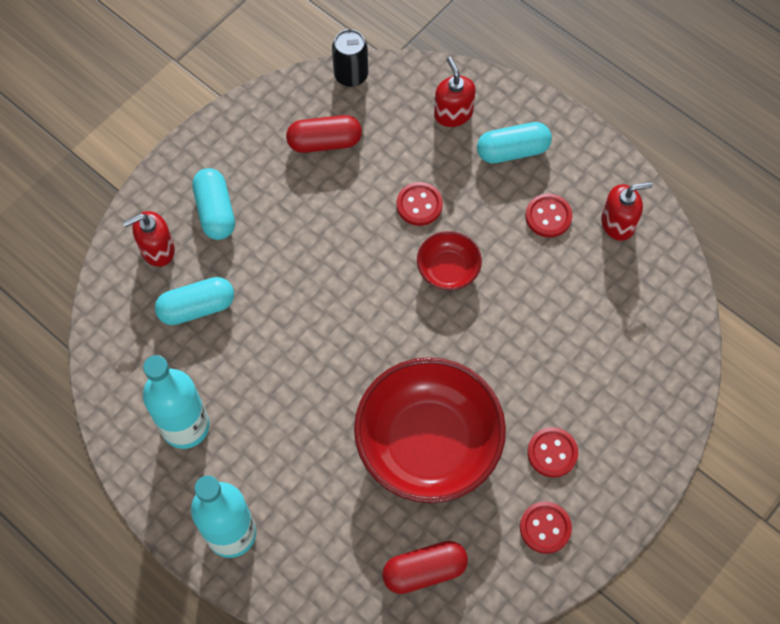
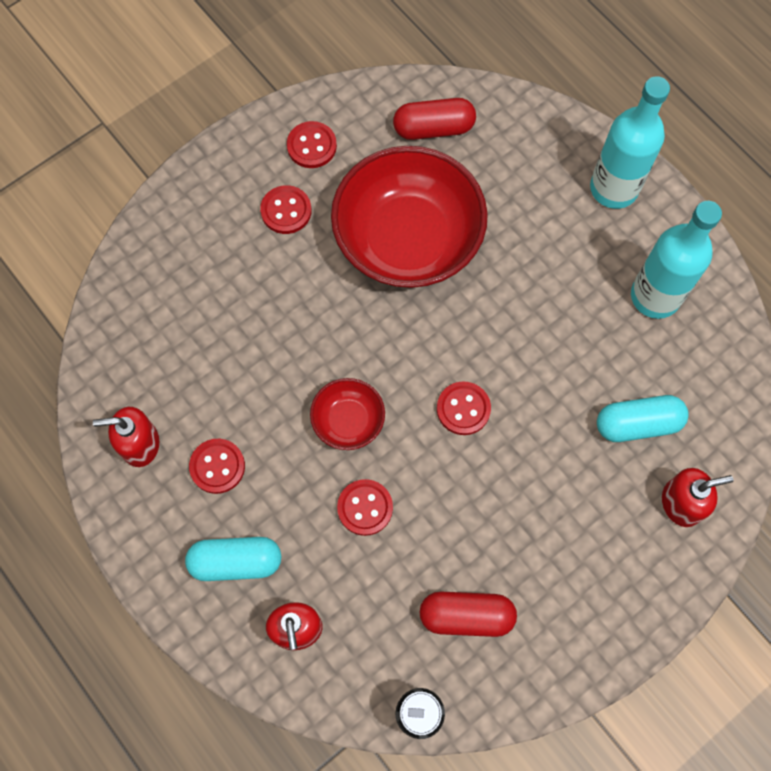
camera: 170 degrees left, 5 degrees up
turquoise capsule [192,168,235,240] -> none
none -> red button [437,381,491,435]

